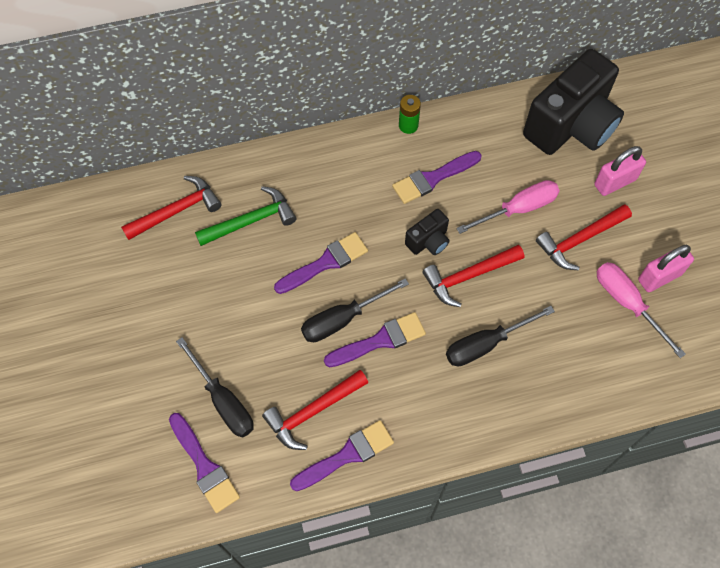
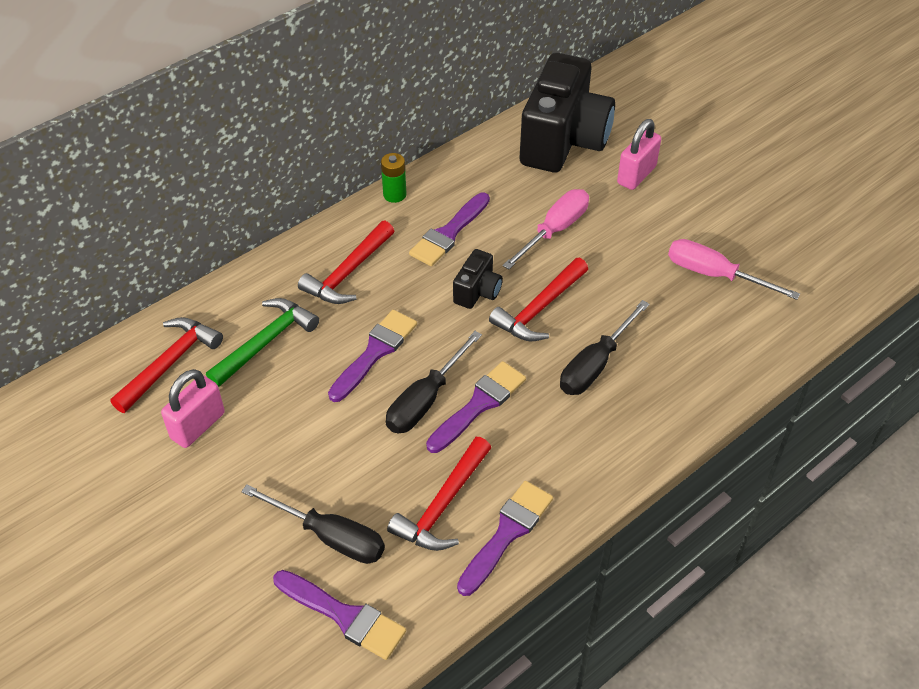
camera: 25 degrees left, 15 degrees down
red hammer [536,204,632,270] -> red hammer moved to [298,221,394,304]
pink padlock [638,245,694,292] -> pink padlock moved to [161,369,225,448]

